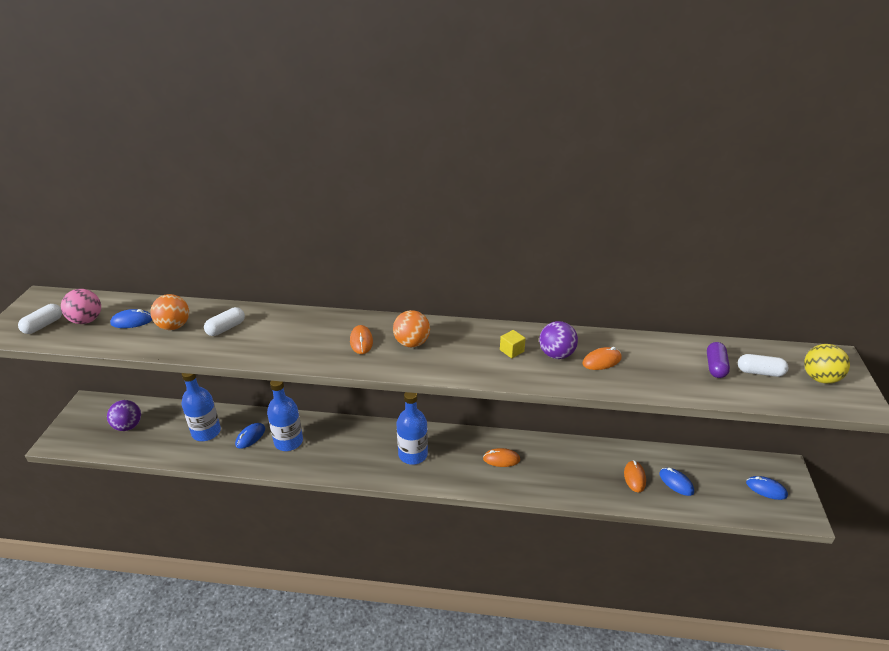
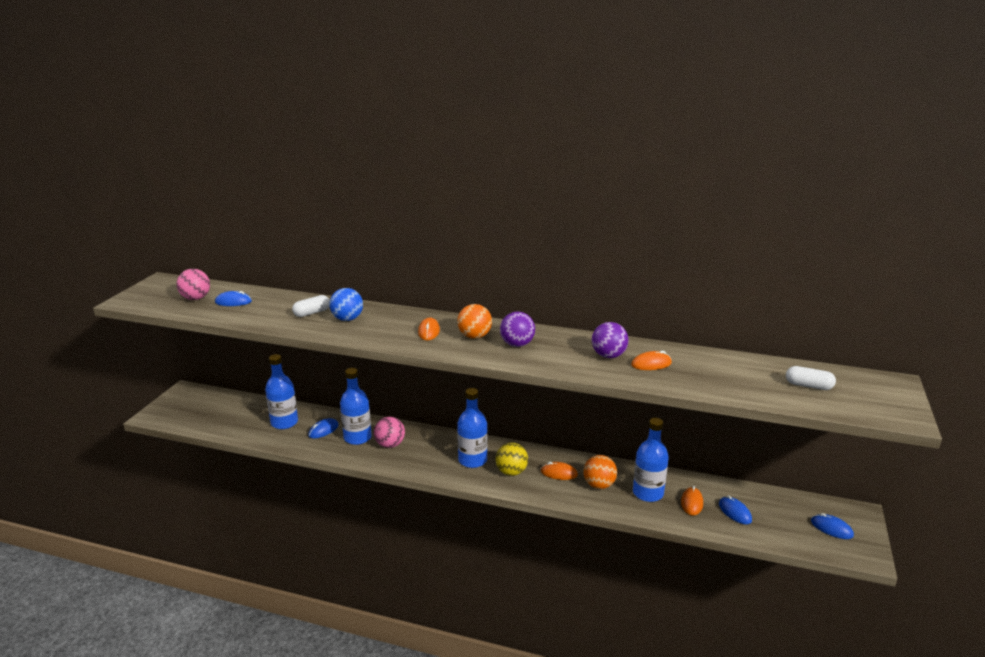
camera: 10 degrees right, 10 degrees down
white capsule [18,304,62,334] -> none
purple ball [107,400,141,431] -> purple ball moved to [500,312,535,347]
orange ball [150,294,189,330] -> orange ball moved to [583,455,617,489]
yellow cube [500,330,526,358] -> none
purple capsule [707,342,730,378] -> none
yellow ball [804,344,850,384] -> yellow ball moved to [496,443,528,476]
none -> blue ball [329,288,363,321]
none -> pink ball [374,417,405,448]
none -> blue bottle [633,418,669,502]

